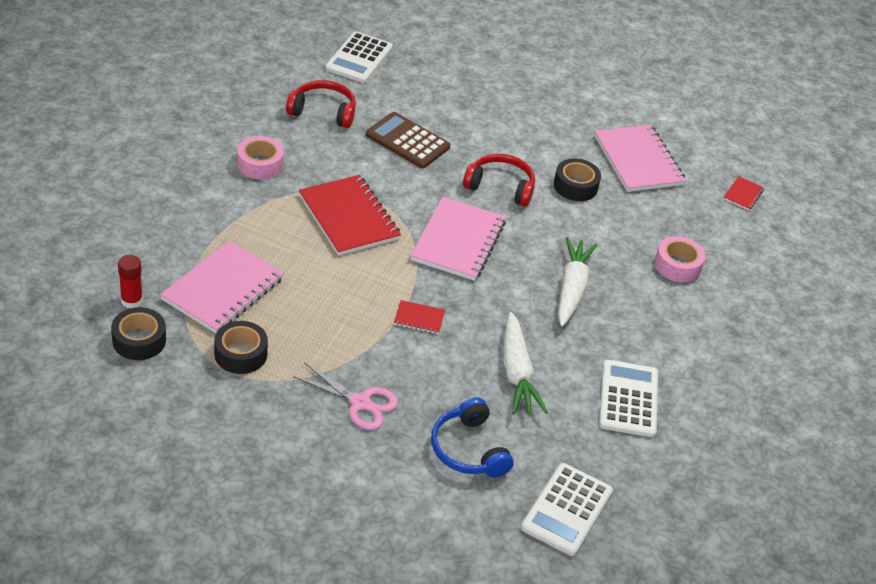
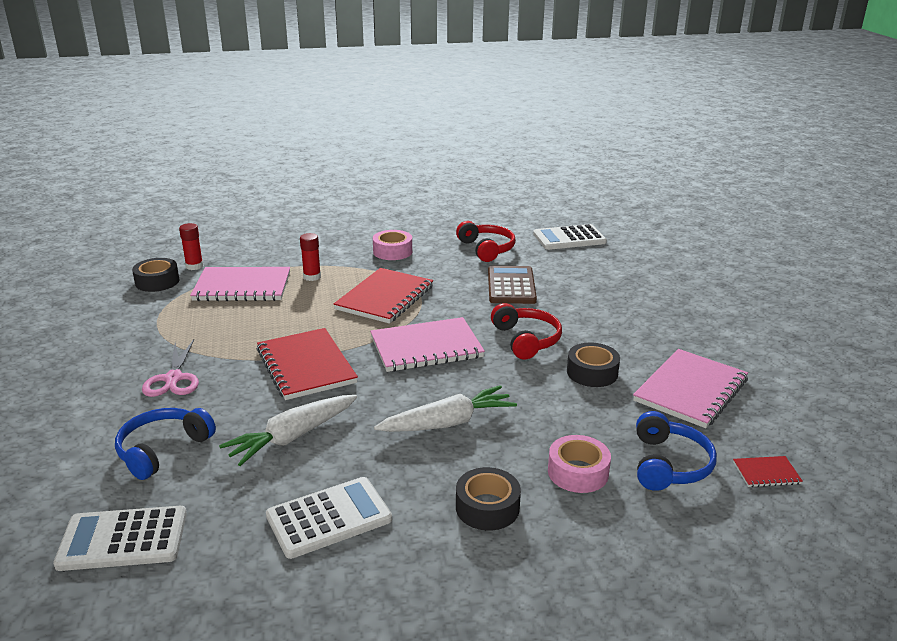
camera: 60 degrees right, 15 degrees down
black tape [214,321,268,374] -> black tape moved to [456,467,521,530]
red notebook [394,300,445,334] -> red notebook [257,328,358,400], size x2.24
none -> red glue stick [300,233,321,281]
none -> blue headphones [636,411,717,491]

